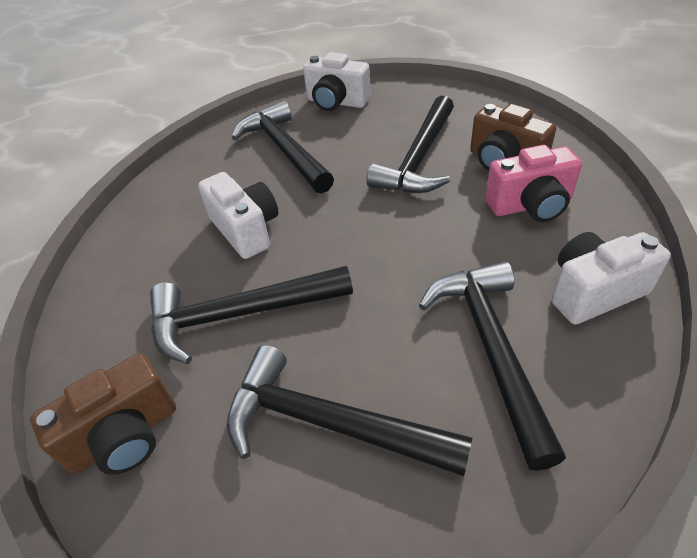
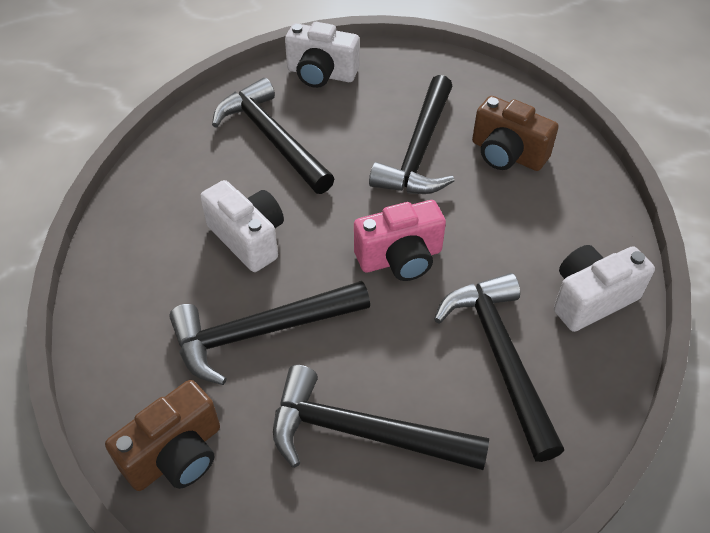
camera: 10 degrees left, 5 degrees up
pink camera [485,145,582,222] -> pink camera moved to [354,200,446,281]

